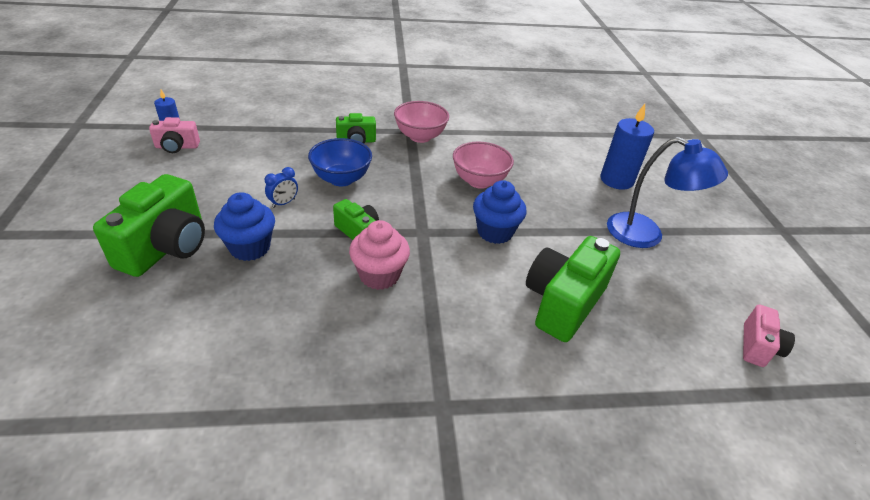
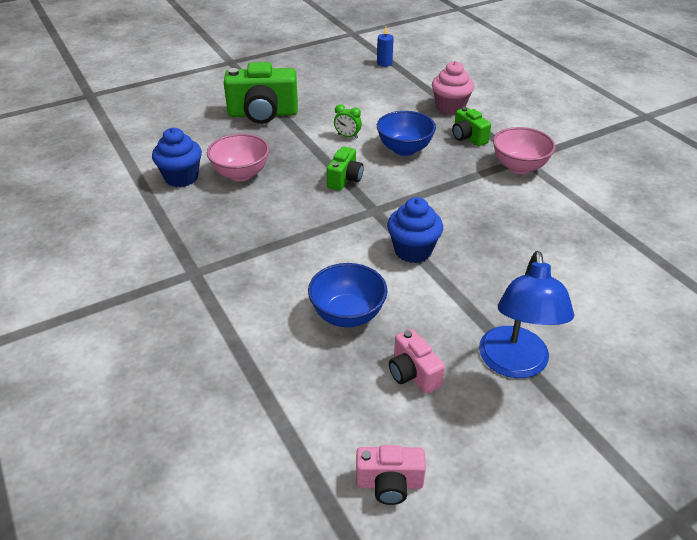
camera: 70 degrees right, 0 degrees up
pink camera [149,117,200,153] -> pink camera moved to [389,329,445,394]
blue cupcake [214,192,275,261] -> blue cupcake moved to [152,128,202,187]
blue clock [265,167,298,208] -> green clock [334,104,362,139]
pink cupcake [349,220,410,290] -> pink cupcake moved to [432,61,474,115]
pink bowl [453,142,514,189] -> pink bowl moved to [207,134,269,181]
green camera [526,236,620,342] -> blue bowl [308,263,388,327]
blue candle [600,104,654,190] -> none

